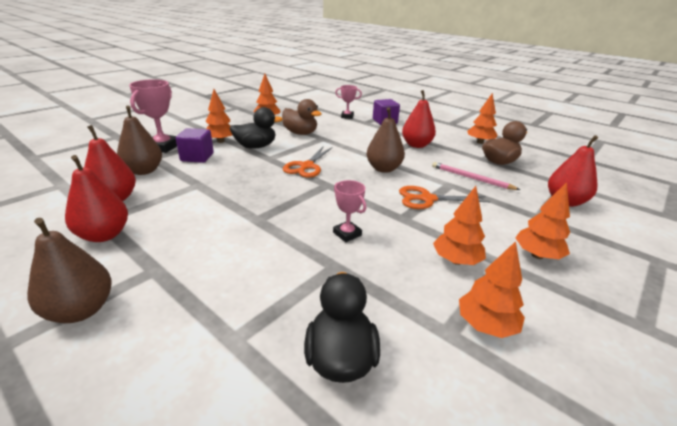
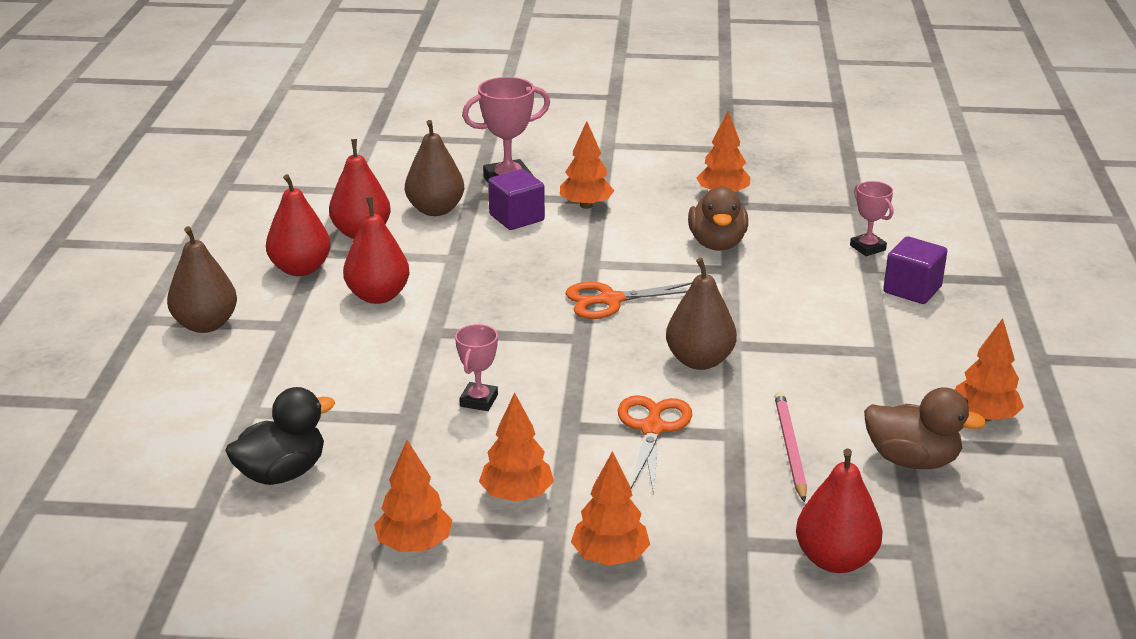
camera: 55 degrees right, 0 degrees up
black duck [230,107,283,149] -> none
orange scissors [399,186,490,209] -> orange scissors turned 45 degrees clockwise [618,395,692,495]
red pear [402,90,436,148] -> red pear moved to [343,197,410,304]

